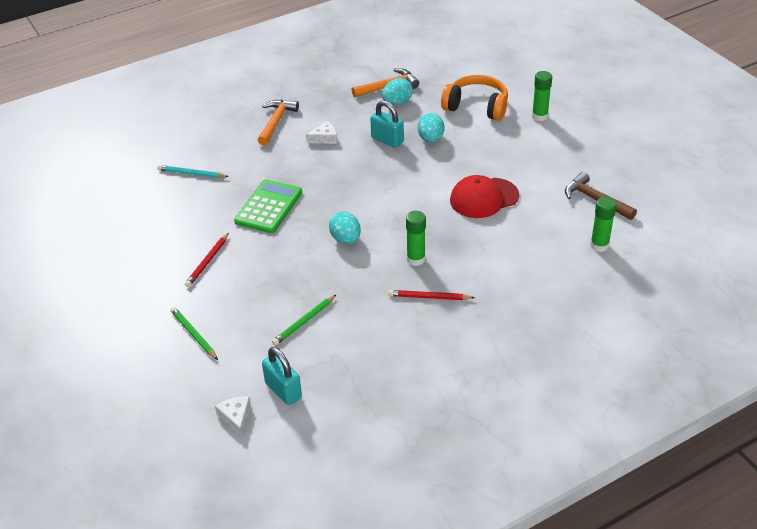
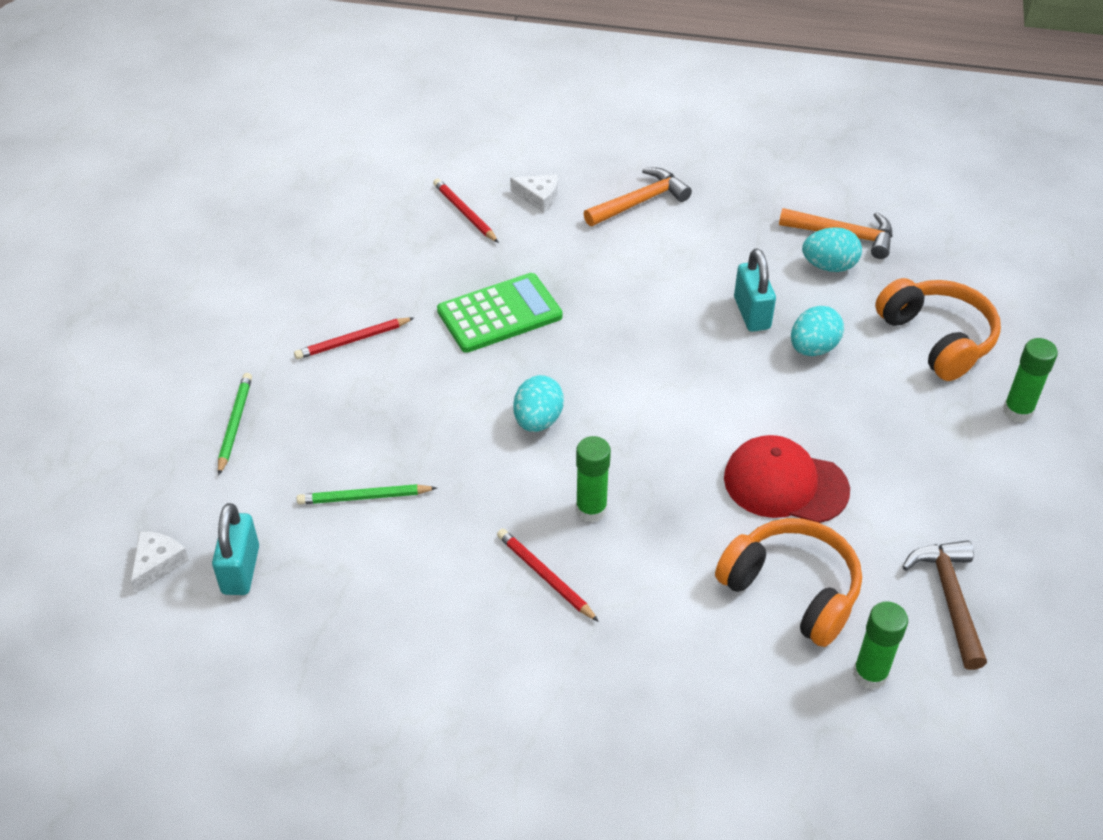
camera: 40 degrees right, 5 degrees up
turquoise pencil [157,165,229,178] -> red pencil [433,178,499,243]
white cheese [306,121,337,144] -> white cheese moved to [510,174,558,213]
none -> orange headphones [715,518,862,647]

